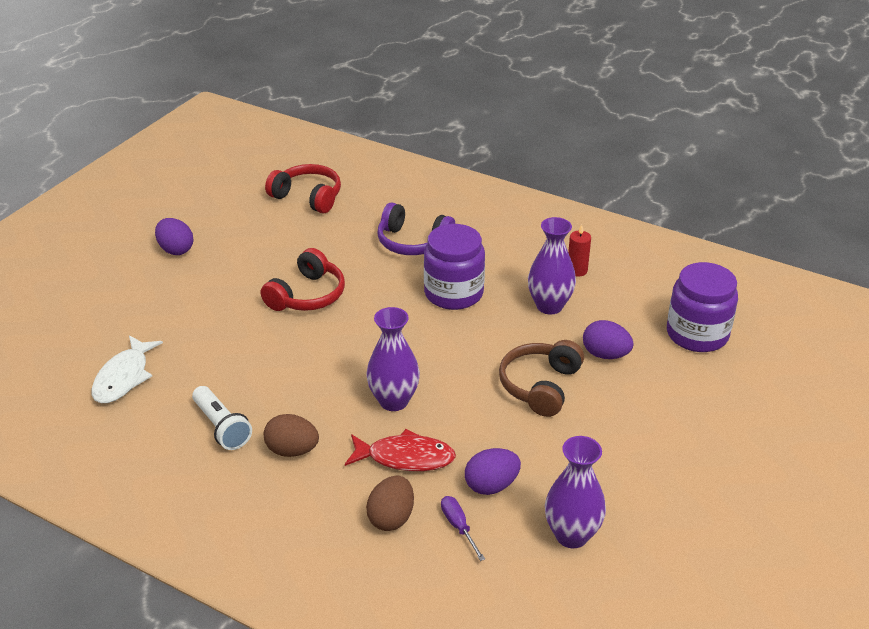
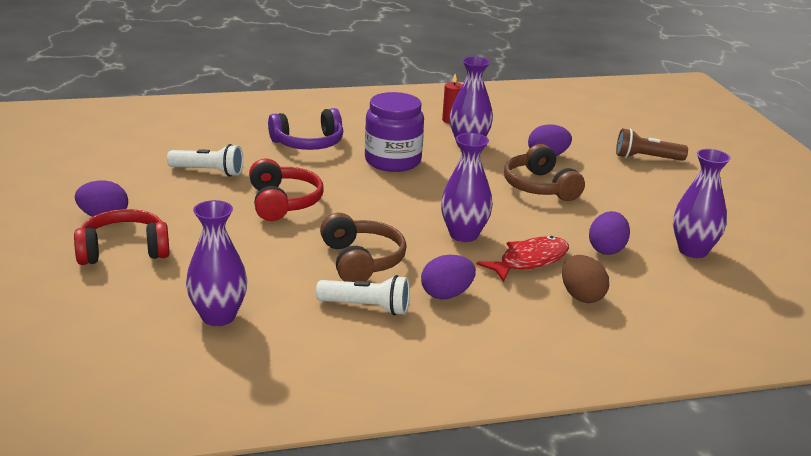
camera: 45 degrees left, 10 degrees down
white fish [92,335,163,403] -> purple vase [186,200,247,326]
brown egg [264,414,319,457] -> purple egg [421,255,476,299]
red headphones [265,164,341,213] -> red headphones moved to [74,209,170,265]
purple screwdriver [441,496,485,561] -> none
purple jar [667,262,738,352] -> none
none -> white flashlight [167,144,243,177]
none -> brown headphones [320,213,407,282]
none -> brown flashlight [616,128,688,161]

